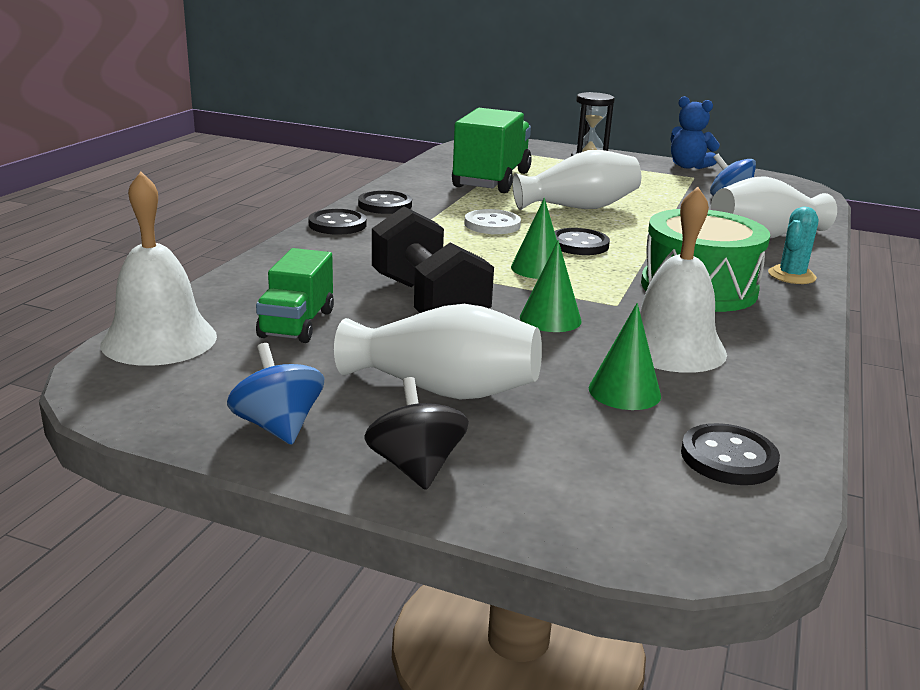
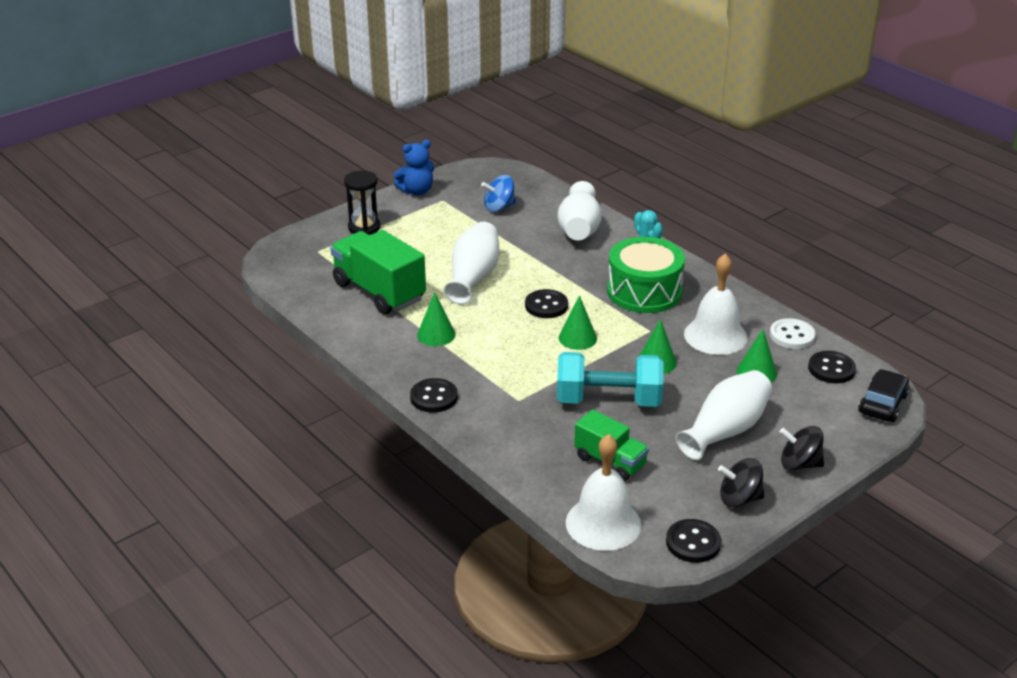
camera: 60 degrees left, 10 degrees up
blue spinning top [227,343,325,445] -> black spinning top [718,458,764,507]
black button [358,191,412,214] -> black button moved to [666,519,721,563]
black dumbbell [372,206,494,313] -> turquoise dumbbell [557,352,664,407]
white button [464,209,521,234] -> white button moved to [770,318,816,349]
none -> green cone [417,292,455,346]
none -> black car [858,369,910,422]

